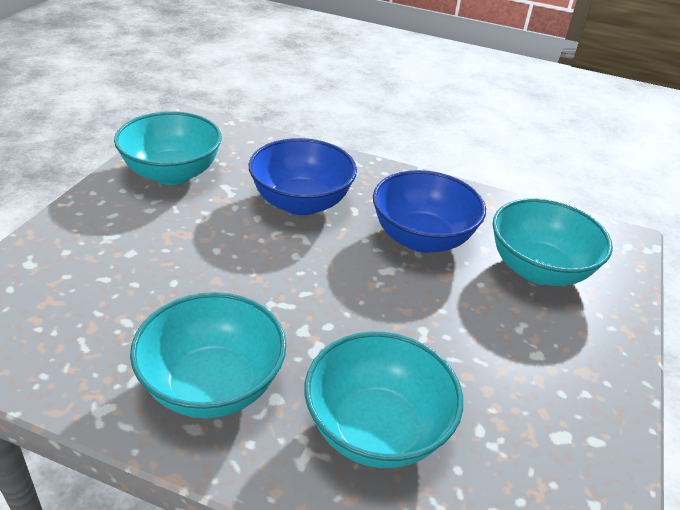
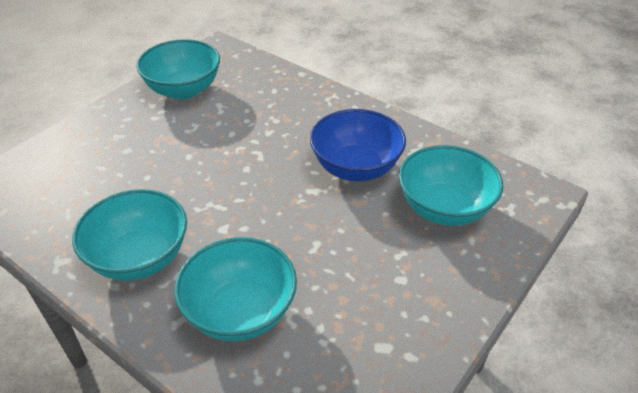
camera: 20 degrees right, 5 degrees up
blue bowl [249,138,357,215] -> none

